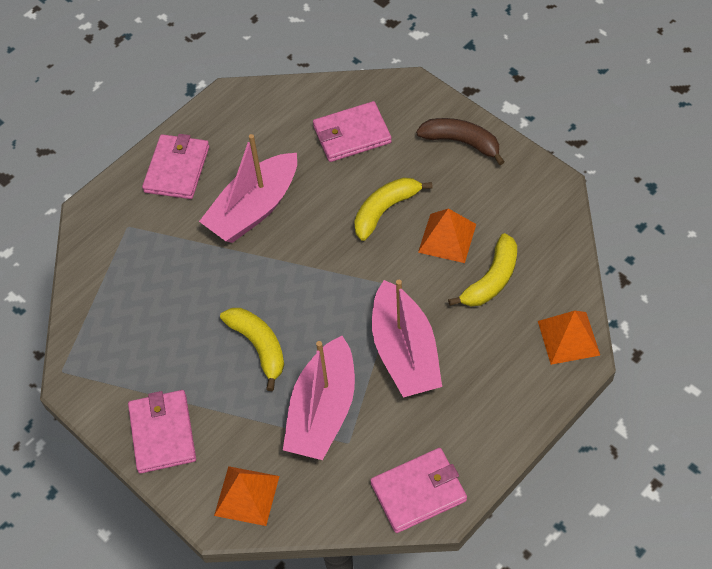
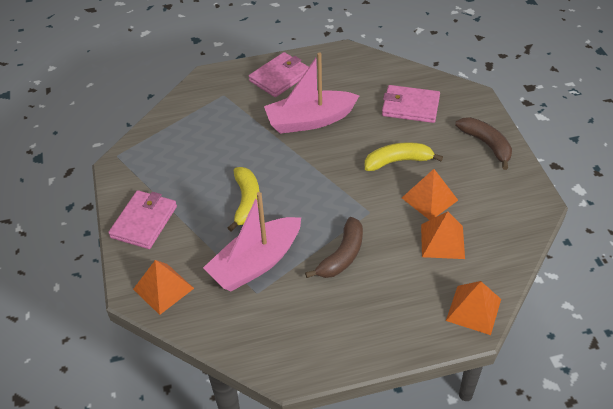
camera: 30 degrees right, 10 degrees down
pink wallet [370,448,467,533] -> none
pink boat [372,280,442,397] -> brown banana [305,217,363,278]
yellow banana [448,233,517,306] -> orange pyramid [421,212,465,259]

